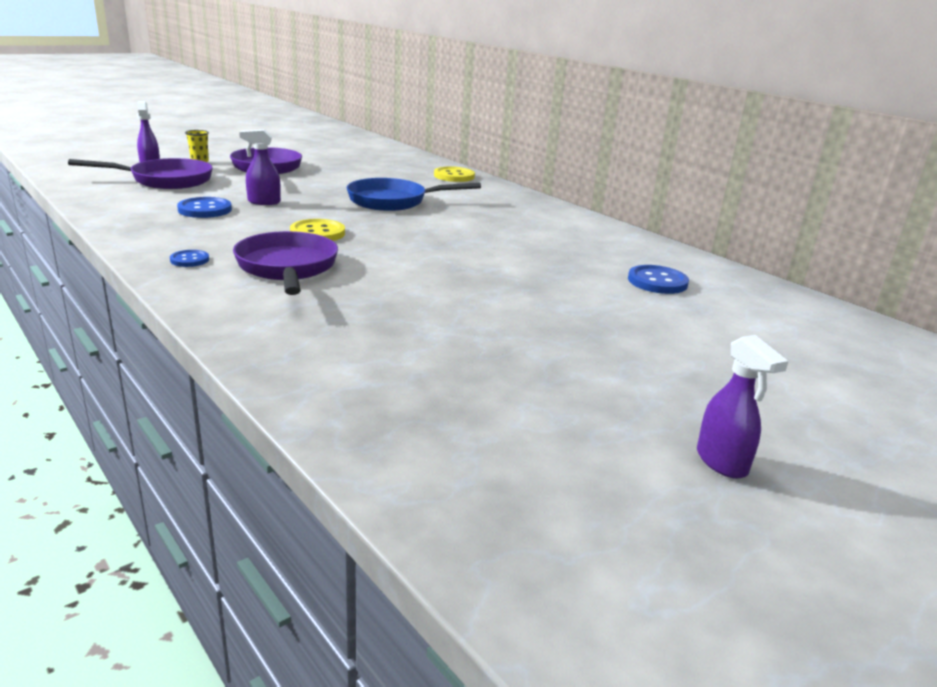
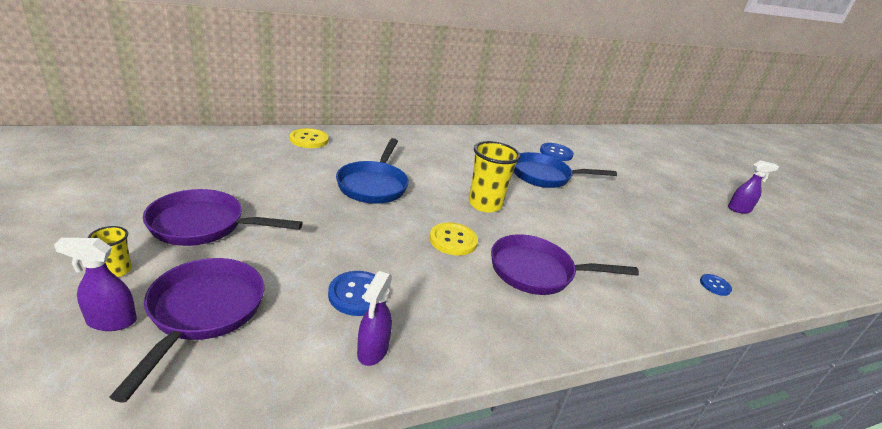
camera: 75 degrees left, 5 degrees up
blue button [170,250,209,267] -> blue button moved to [700,274,732,296]
purple spray bottle [239,129,281,205] -> purple spray bottle moved to [357,271,392,366]
none -> yellow cup [469,141,521,213]
none -> blue pan [513,152,617,188]

